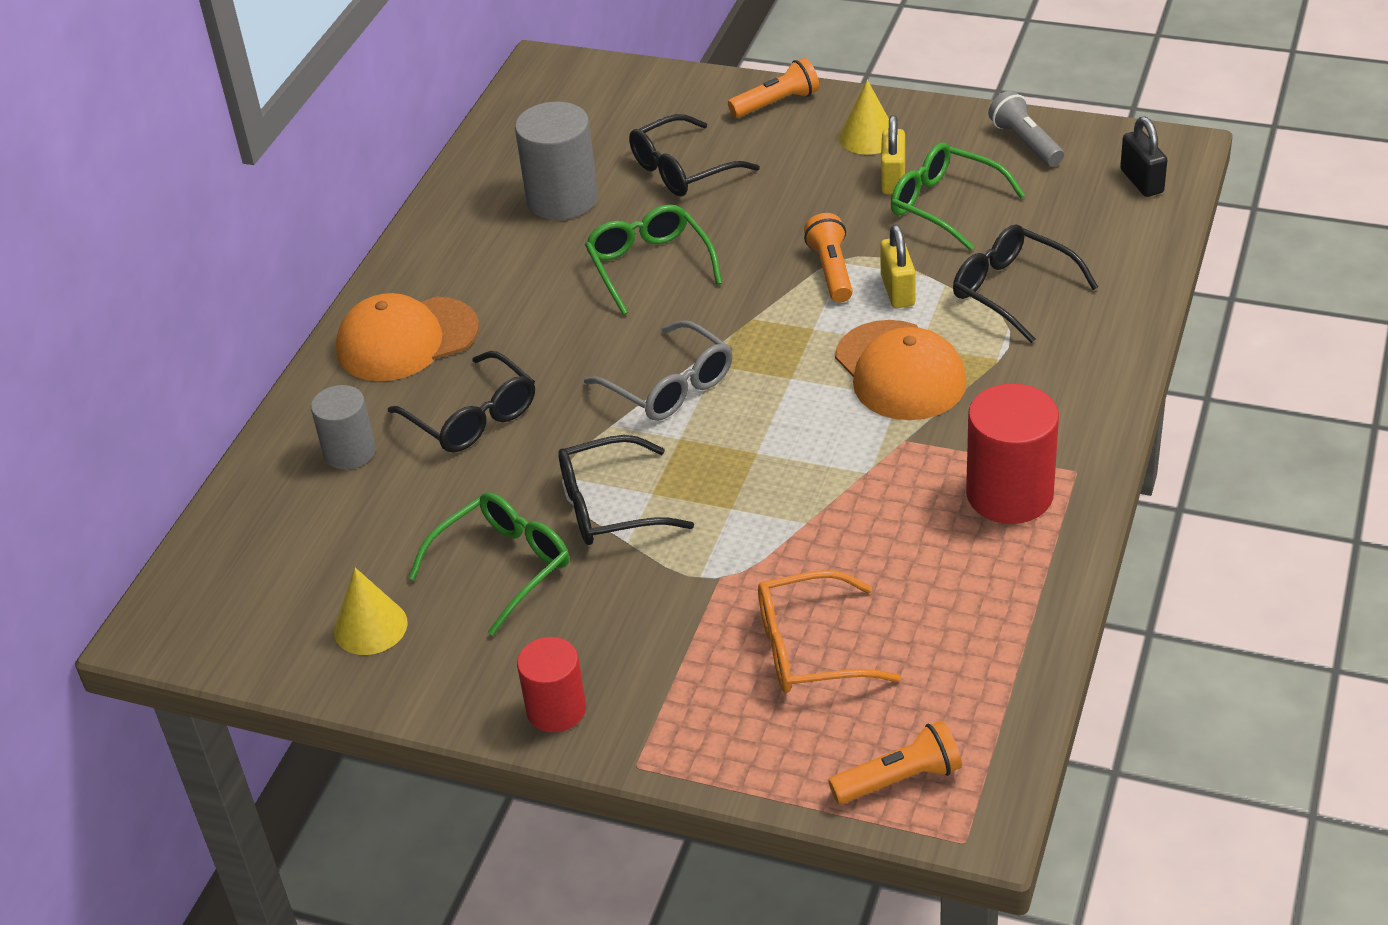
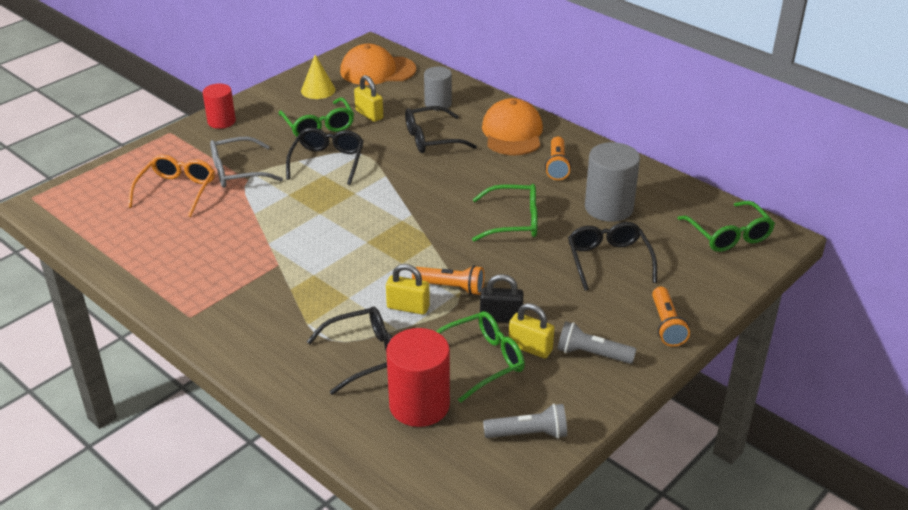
camera: 110 degrees right, 5 degrees down
grey glasses [584,320,733,421] -> grey glasses moved to [210,136,283,188]
orange flashlight [828,721,962,804] -> orange flashlight moved to [545,137,571,180]
orange cap [835,320,967,420] -> orange cap moved to [340,44,416,85]
yellow cone [839,80,889,155] -> grey flashlight [557,321,636,364]
red cylinder [966,383,1059,524] -> red cylinder moved to [386,328,450,427]
black padlock [1120,116,1167,197] -> black padlock moved to [480,274,524,323]
none -> yellow padlock [354,75,383,122]
none -> green glasses [677,201,775,252]

